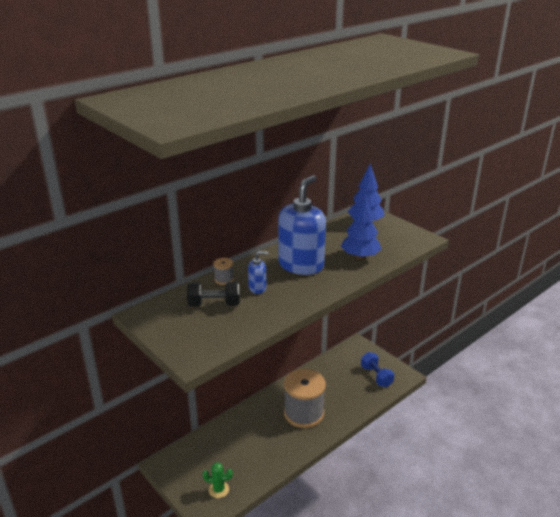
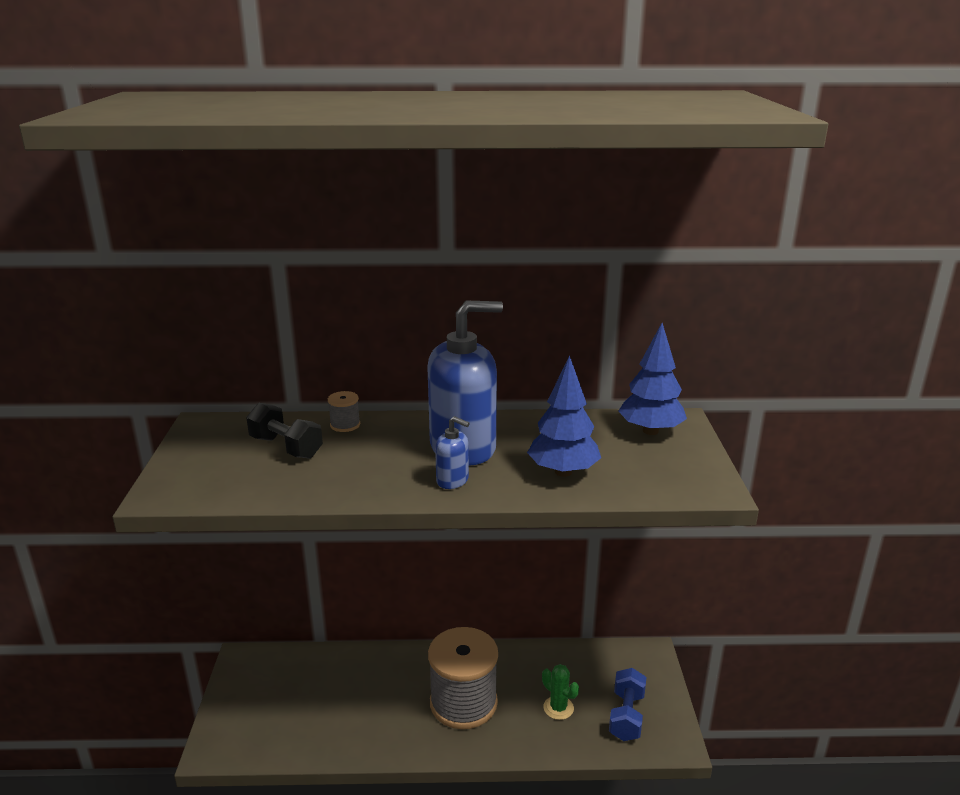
camera: 40 degrees right, 5 degrees down
green cactus [203,462,233,498] -> green cactus moved to [542,664,579,720]
blue soap dispenser [248,251,268,294] -> blue soap dispenser moved to [435,416,470,489]

